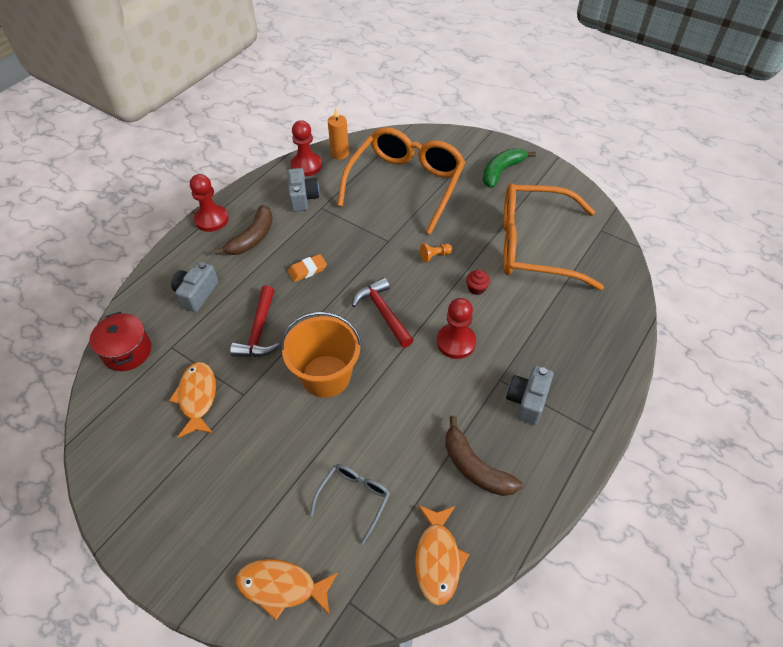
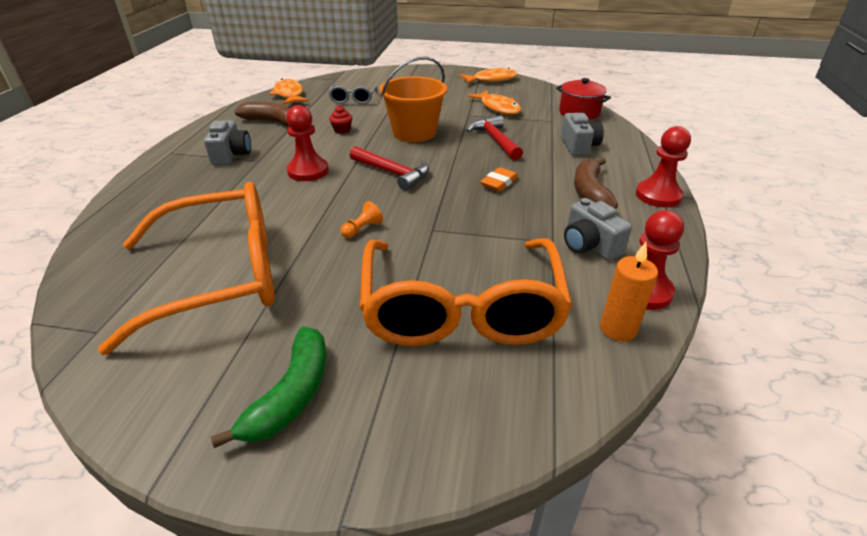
camera: 155 degrees right, 15 degrees down
orange fish [236,559,338,620] -> orange fish moved to [459,68,518,84]
red cupcake [466,270,490,295] -> red cupcake moved to [329,105,352,134]

